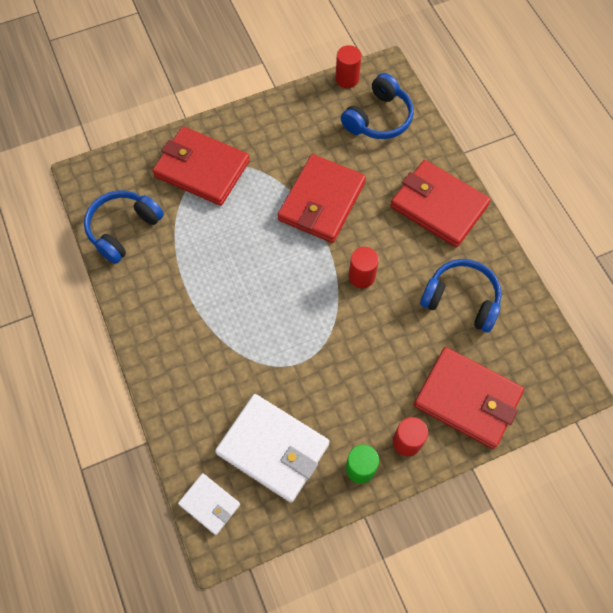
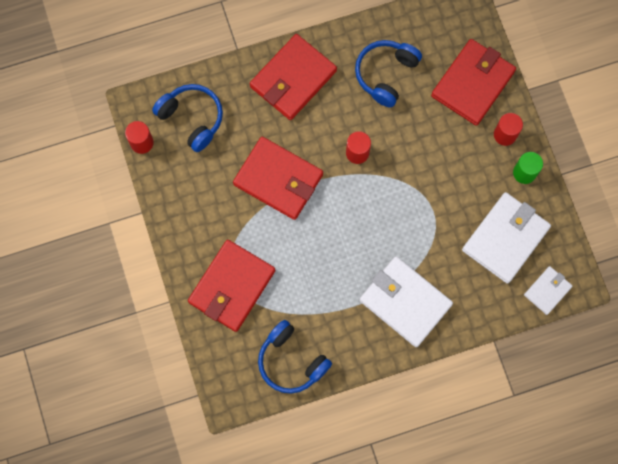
camera: 85 degrees left, 10 degrees up
none -> white wallet [360,256,453,347]

